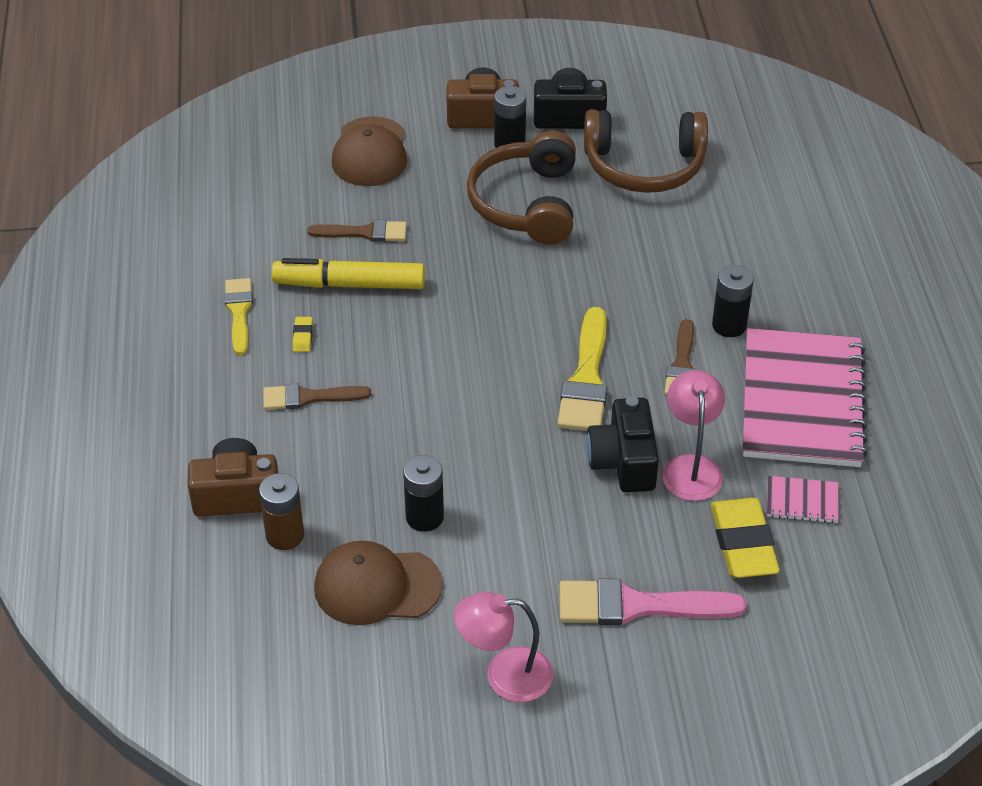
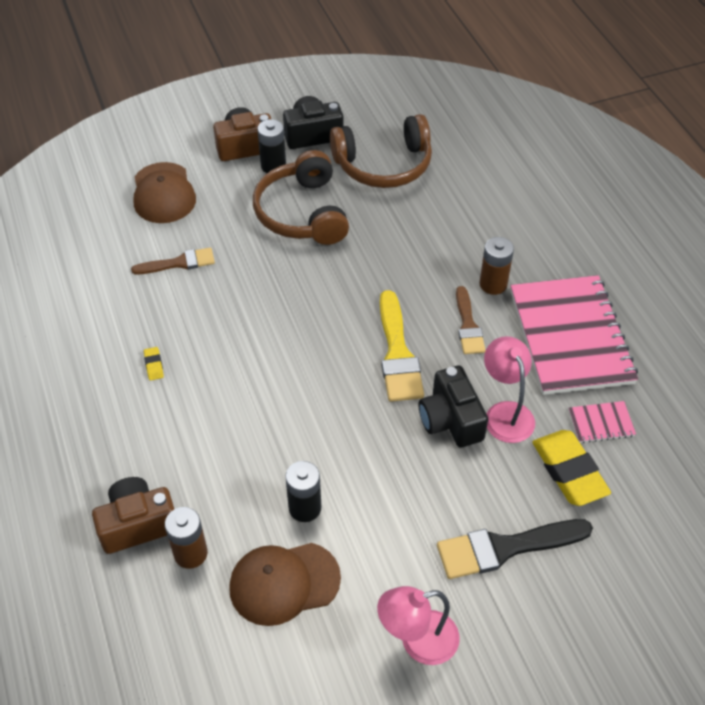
camera: 15 degrees left, 5 degrees up
yellow brush [225,278,253,355] -> none
brown brush [263,383,371,410] -> none
yellow marker [272,258,425,289] -> none
pink brush [559,578,746,625] -> black brush [437,519,593,579]
black battery [712,265,754,337] -> brown battery [480,237,514,295]

